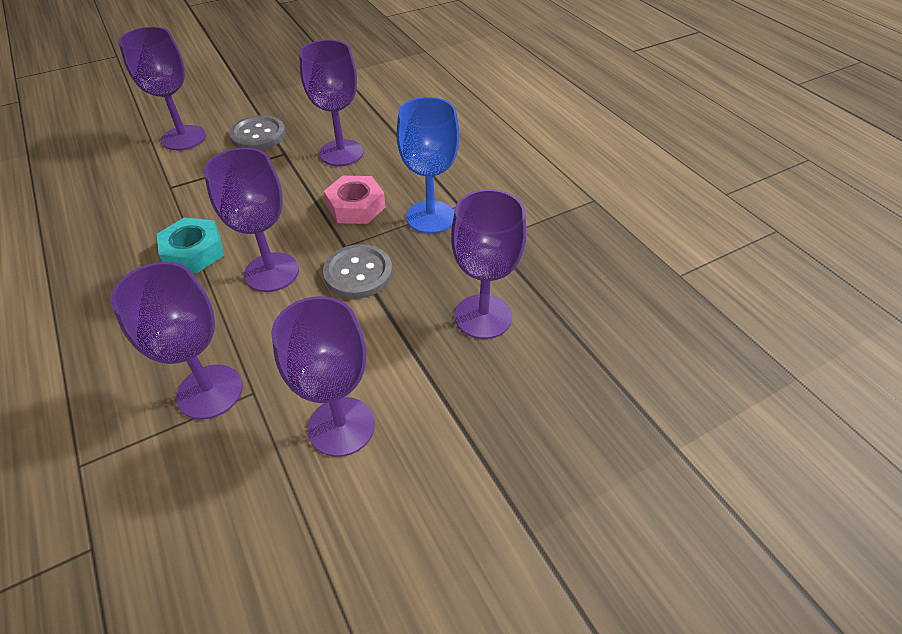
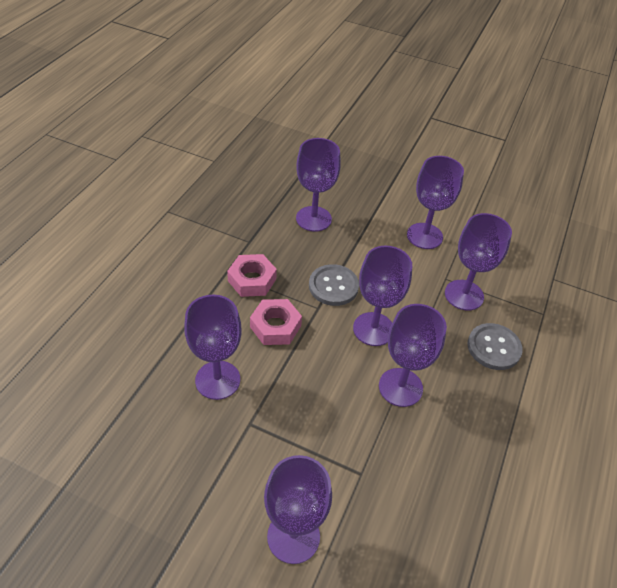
camera: 130 degrees left, 0 degrees up
turquoise nut [157,217,224,273] -> purple goblet [379,304,447,407]
grey button [229,115,286,150] -> grey button moved to [468,323,523,370]
blue goblet [396,97,459,234] -> pink nut [227,254,277,297]

